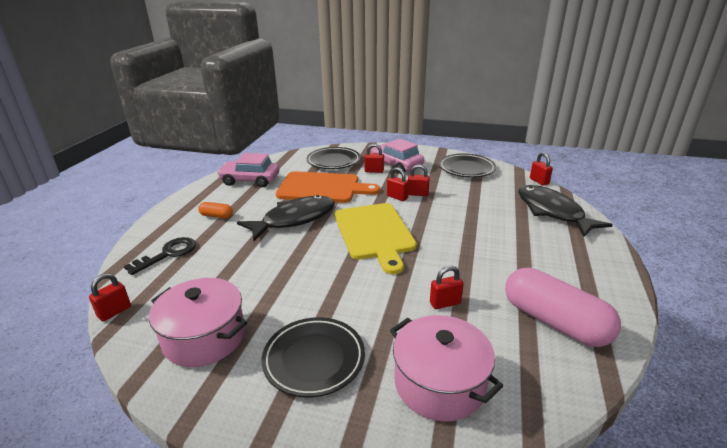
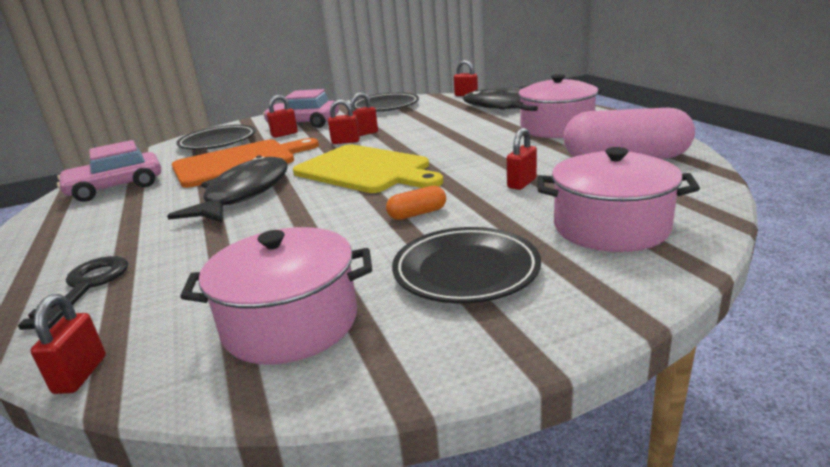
camera: 35 degrees left, 5 degrees down
orange capsule [198,202,233,218] -> orange capsule moved to [386,186,446,220]
none -> pink pot [513,74,601,138]

